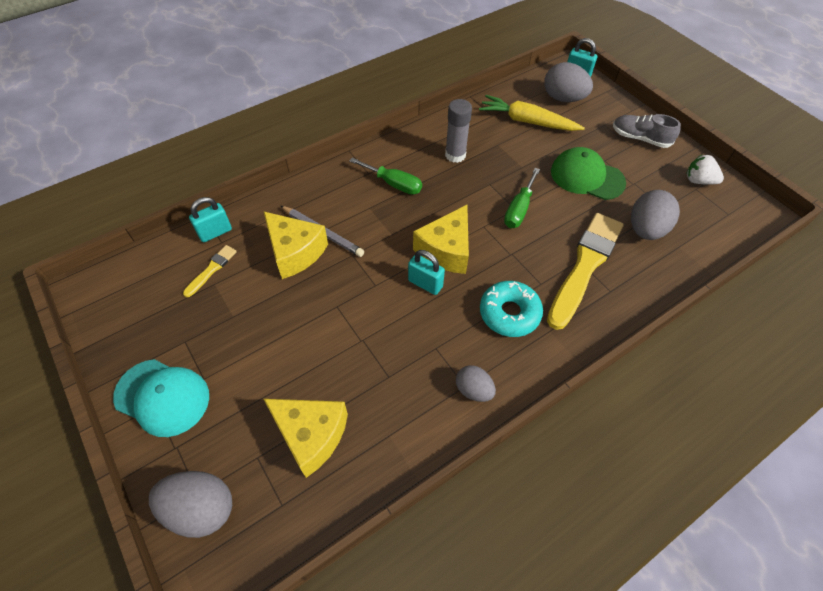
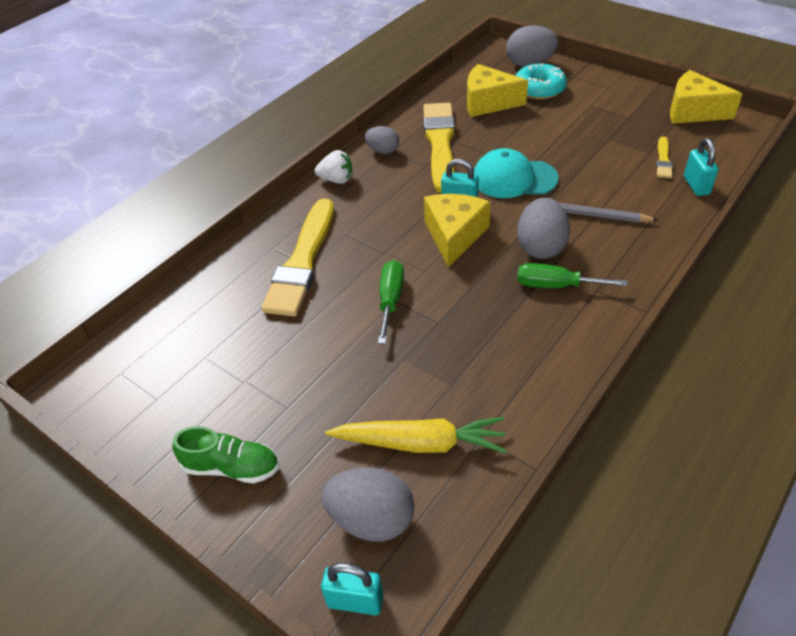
camera: 165 degrees right, 10 degrees down
turquoise cap [113,359,209,437] -> turquoise cap moved to [474,148,559,198]
turquoise padlock [189,197,232,242] -> turquoise padlock turned 45 degrees counterclockwise [684,138,719,196]
yellow cheese [263,211,328,279] -> yellow cheese moved to [670,70,742,124]
grey glue stick [445,99,472,163] -> none
turquoise donut [480,281,543,337] -> turquoise donut moved to [516,63,567,99]
green cap [551,147,626,200] -> none
grey shoe [613,114,681,148] -> green shoe [172,426,279,483]
grey egg [631,190,680,240] -> grey egg moved to [517,197,570,259]
white strawberry [686,154,724,185] -> white strawberry moved to [315,150,352,184]
none -> yellow brush [423,103,455,193]

